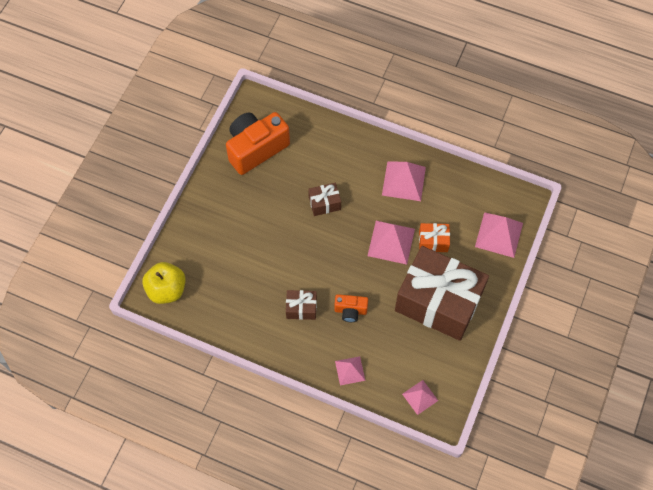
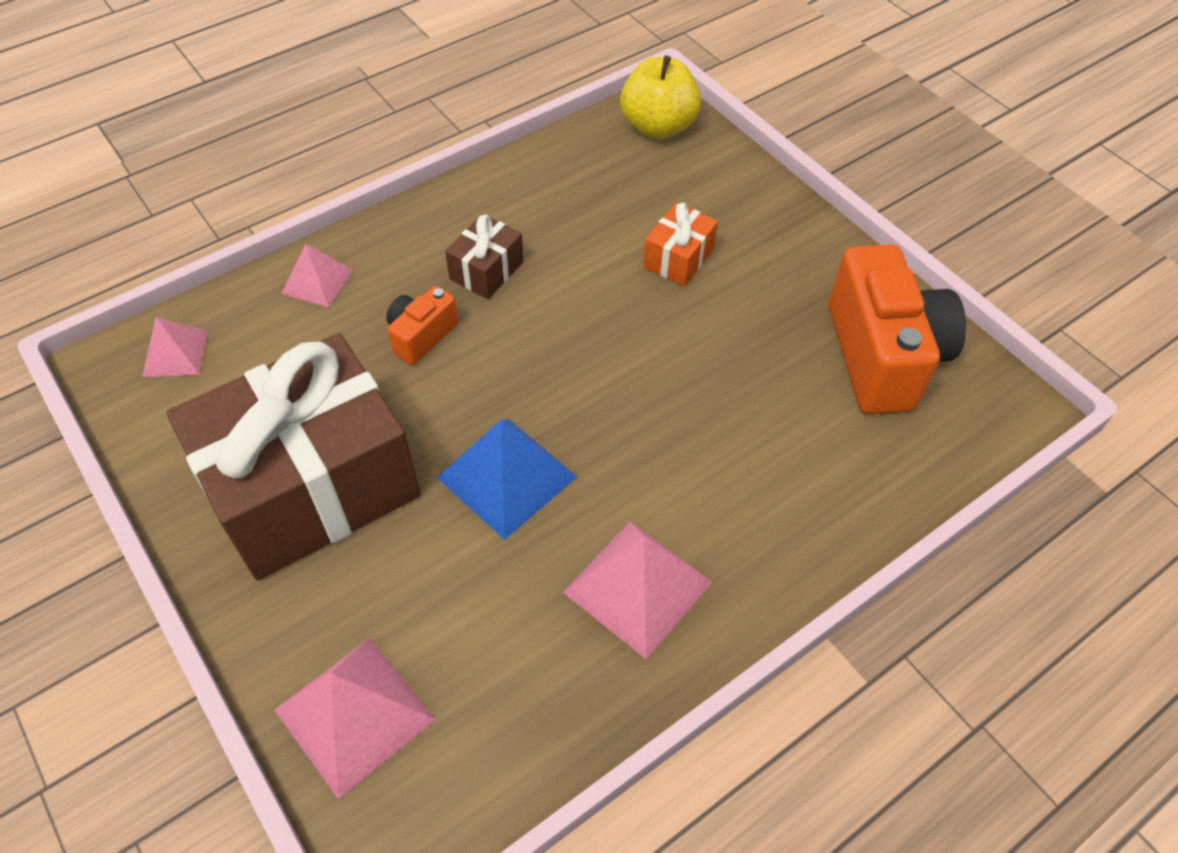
camera: 120 degrees right, 10 degrees down
brown gift [308,183,341,216] -> none
pink pyramid [368,221,415,265] -> blue pyramid [437,419,577,540]
orange gift [419,223,450,252] -> orange gift moved to [643,203,718,286]

